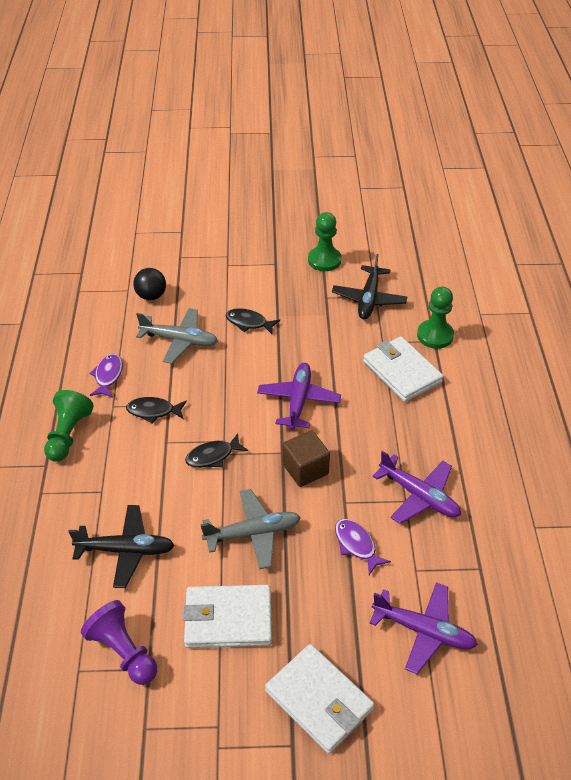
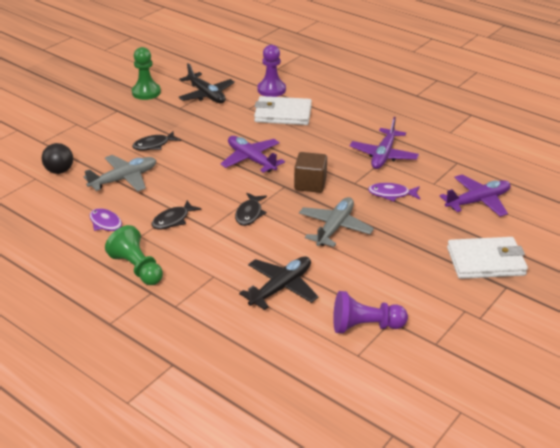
camera: 50 degrees left, 10 degrees down
white wallet [182,585,272,648] -> none
purple plane [373,451,461,524] -> purple plane turned 120 degrees clockwise [350,117,419,169]
green pawn [417,286,454,349] -> purple pawn [257,45,286,97]

